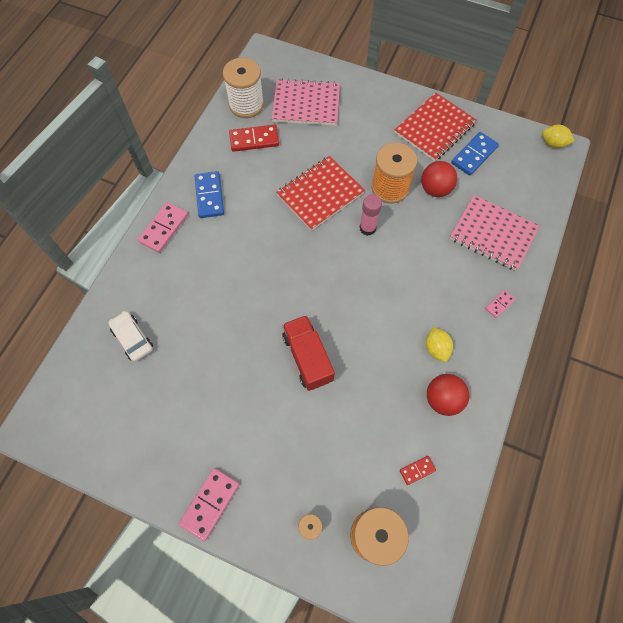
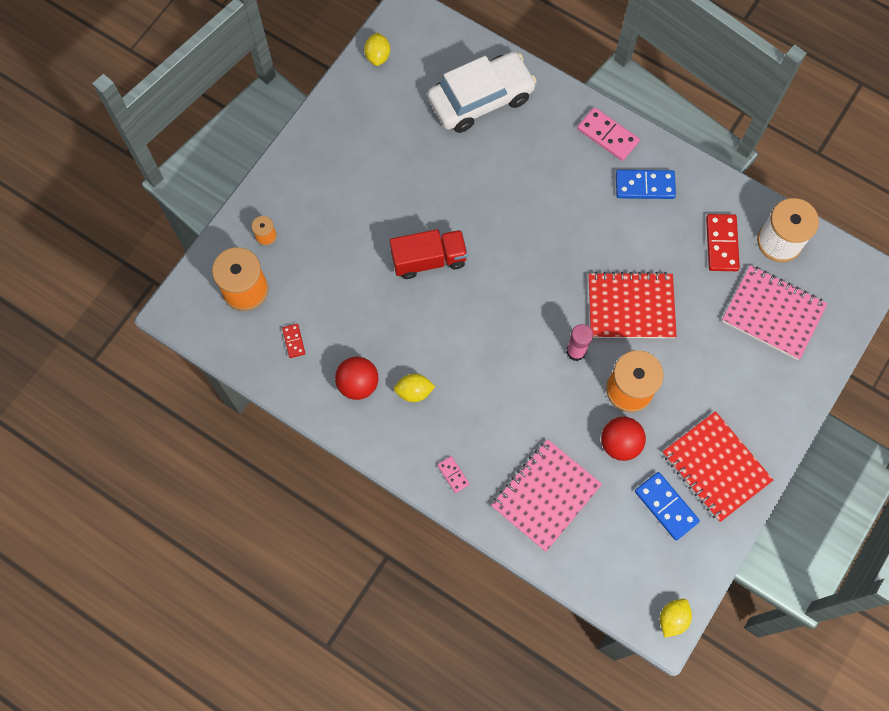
camera: 100 degrees right, 5 degrees up
white car [108,311,153,362] -> white car [427,52,537,133], size x1.95
pink domino [179,468,239,541] -> none
pink notebook [272,78,340,126] -> pink notebook turned 75 degrees counterclockwise [722,265,828,360]
red notebook [276,156,365,231] -> red notebook turned 60 degrees counterclockwise [589,272,677,338]
none -> yellow lemon [364,32,390,66]

